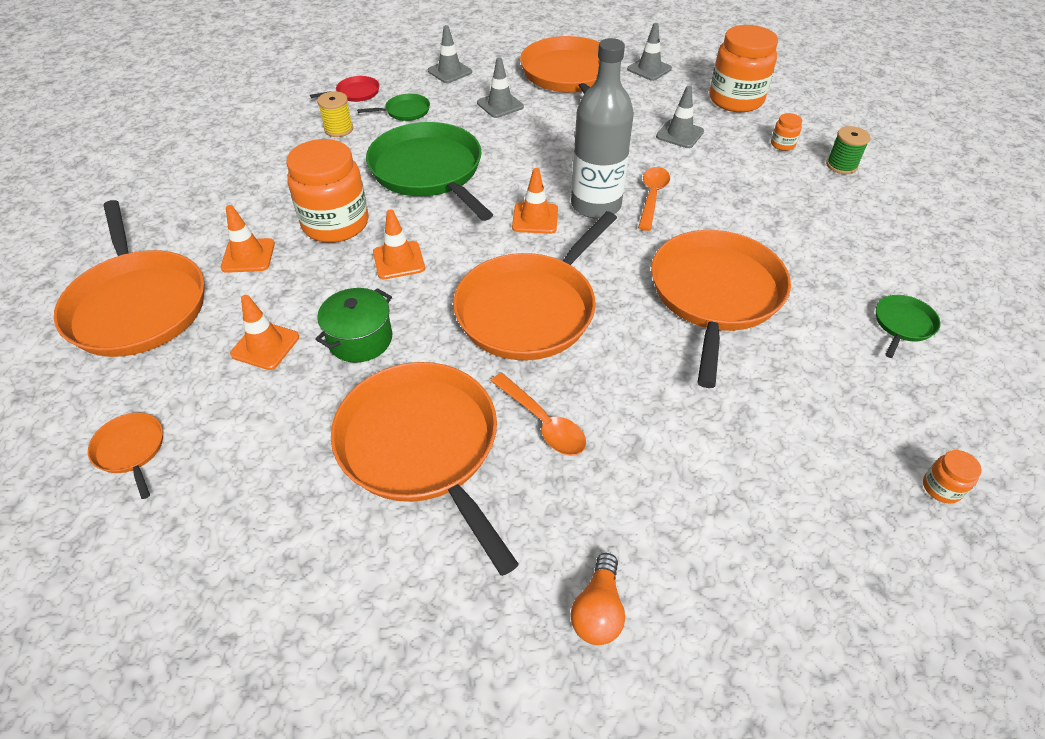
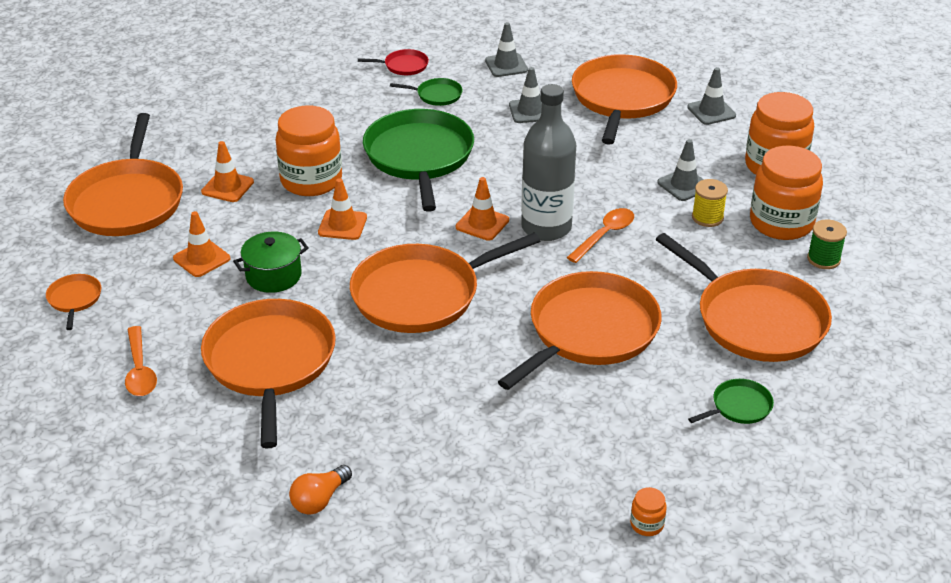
camera: 25 degrees right, 10 degrees down
yellow spool [317,91,353,137] -> yellow spool moved to [692,179,728,227]
orange spoon [491,373,586,455] -> orange spoon moved to [125,326,157,396]
orange jar [771,113,802,151] -> orange jar [750,146,823,240], size x2.42
none -> orange pan [656,233,832,362]

